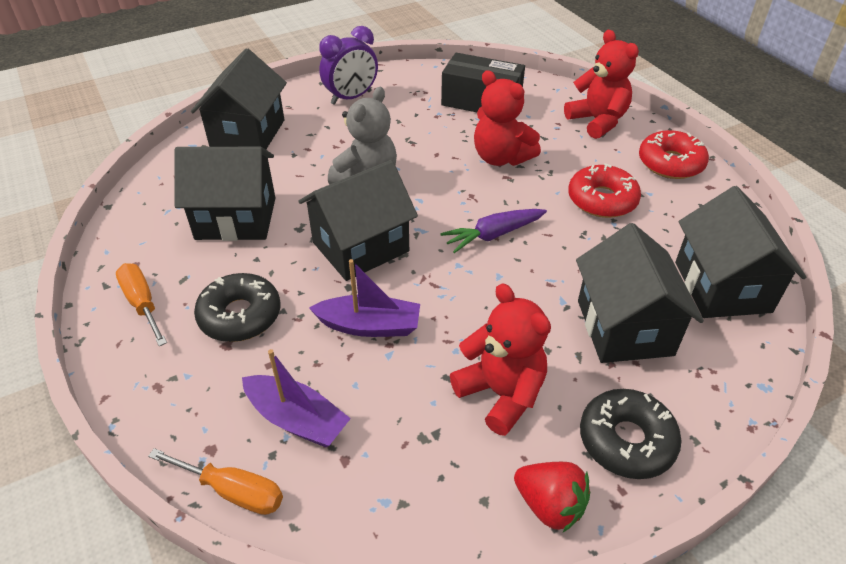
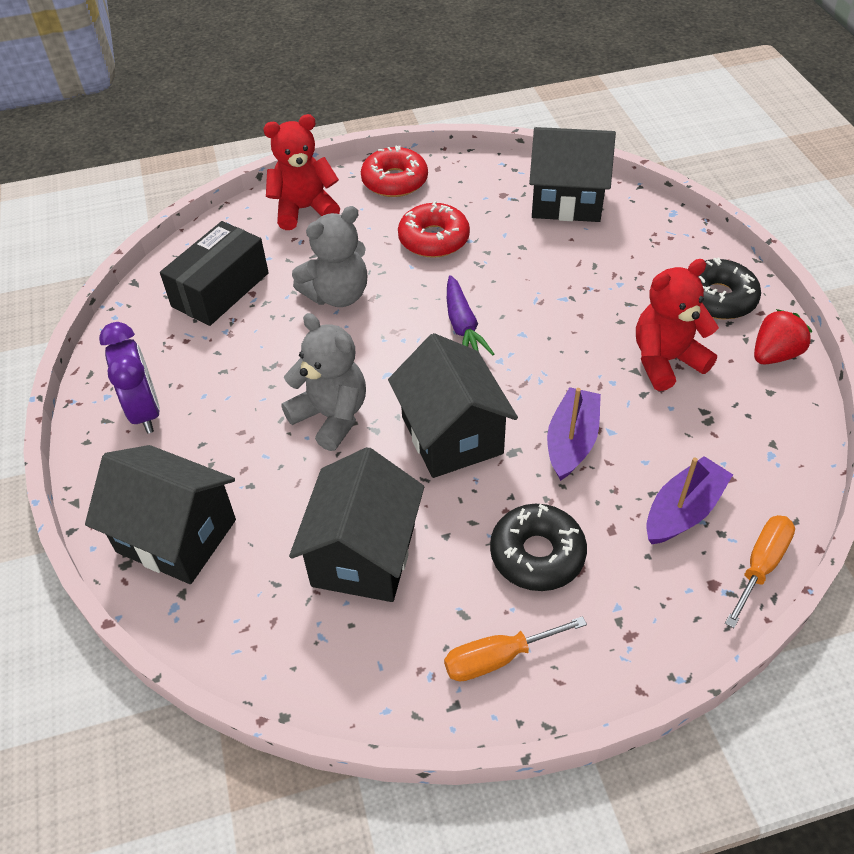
camera: 75 degrees left, 5 degrees up
red teddy bear [474,70,541,166] -> grey teddy bear [292,206,367,307]
black house [576,223,704,363] -> none

